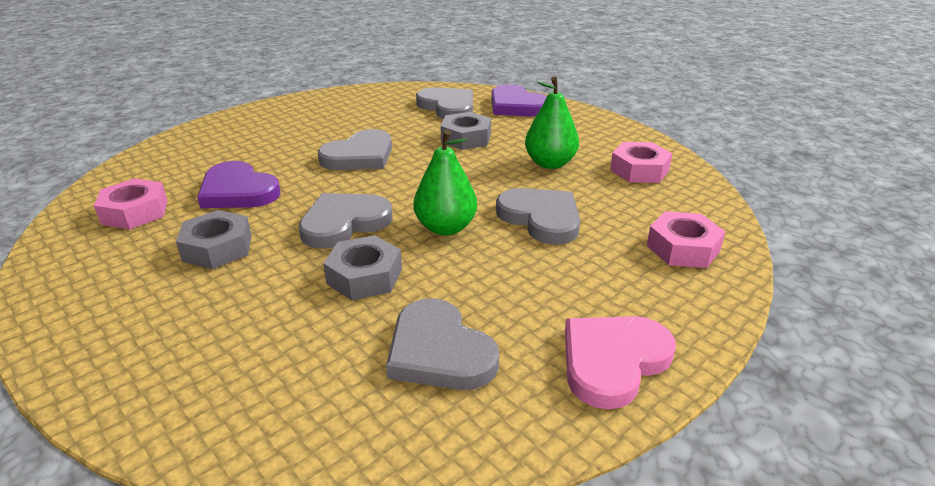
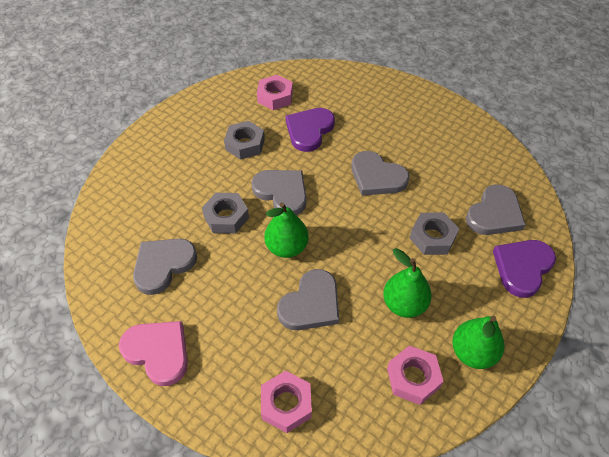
camera: 80 degrees right, 20 degrees up
none -> green pear [452,316,505,369]

